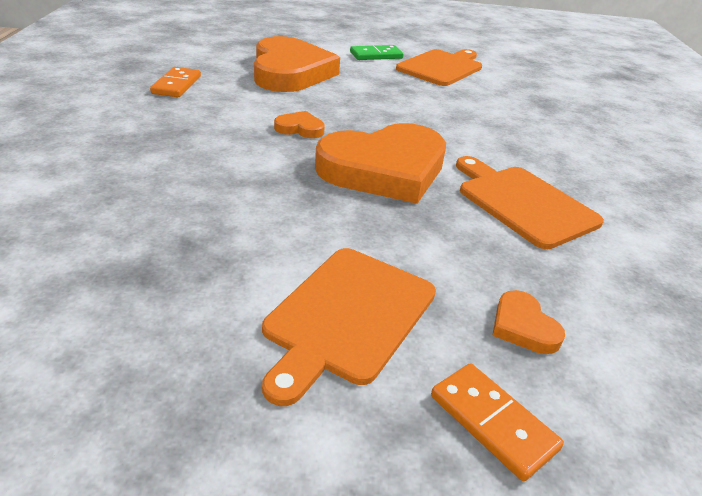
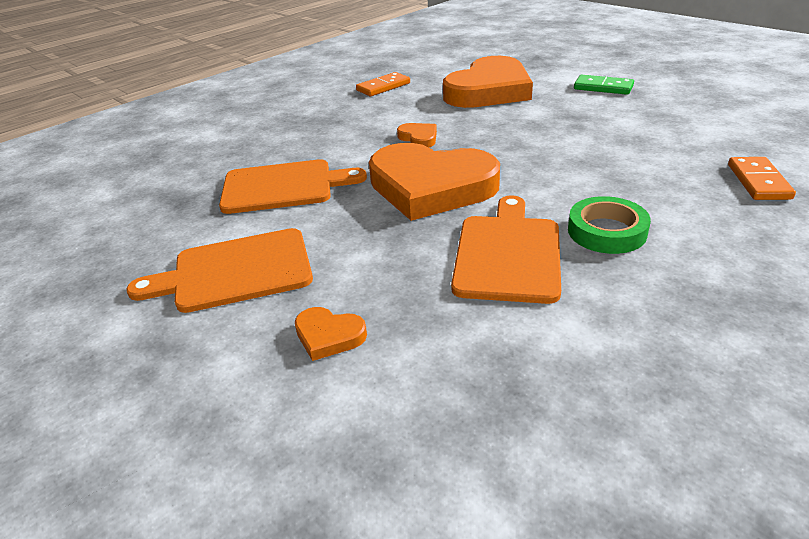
camera: 50 degrees right, 0 degrees up
orange cutting board [396,49,482,86] -> orange cutting board moved to [219,159,367,214]
orange domino [431,363,564,481] -> orange domino moved to [728,157,796,200]
orange heart [492,290,565,354] -> orange heart turned 90 degrees counterclockwise [295,307,367,361]
none -> green tape [568,196,651,254]

